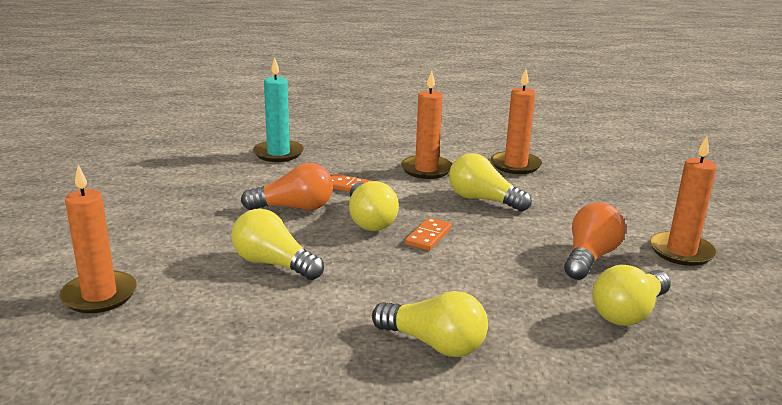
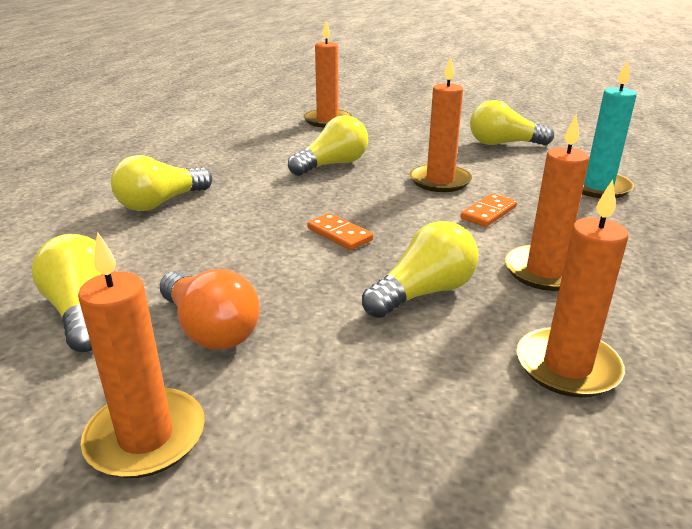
camera: 110 degrees right, 5 degrees up
orange light bulb [241,163,333,210] -> orange candle [410,57,472,192]
yellow light bulb [349,181,399,231] -> yellow light bulb moved to [470,100,554,145]

